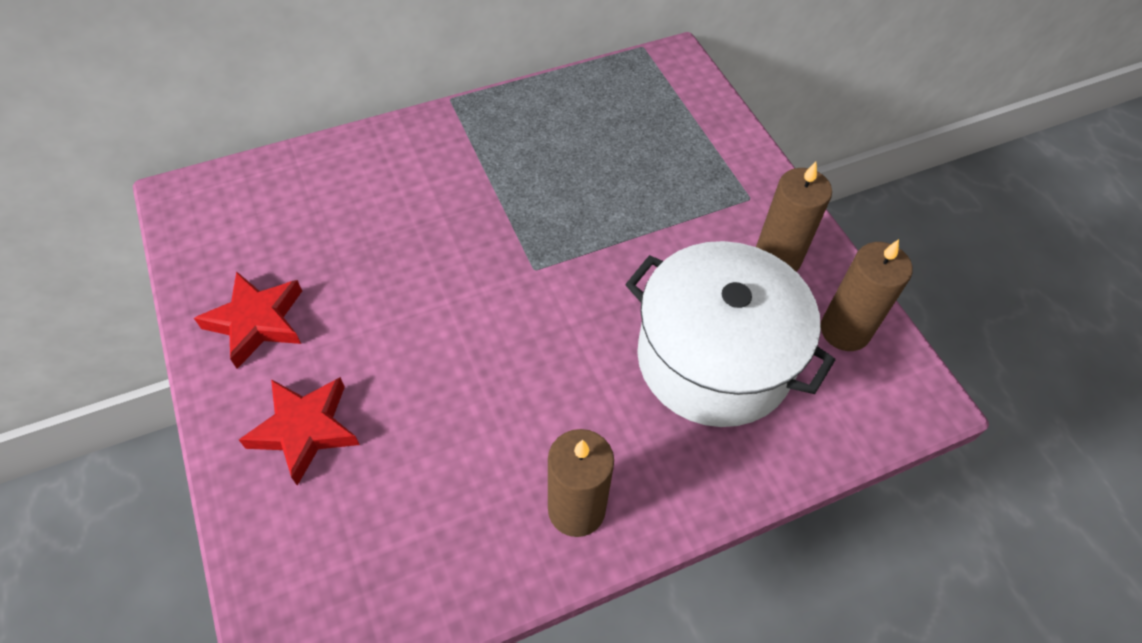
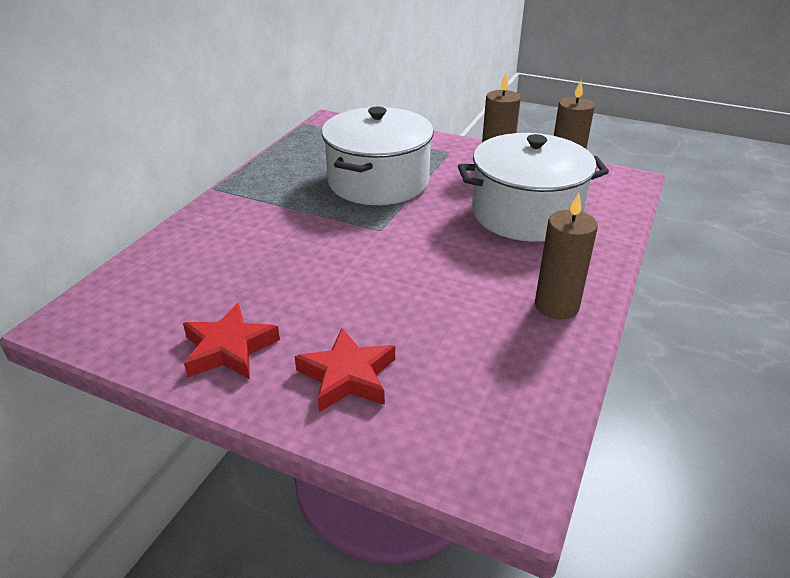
camera: 40 degrees left, 20 degrees down
none -> white pot [322,107,434,205]

